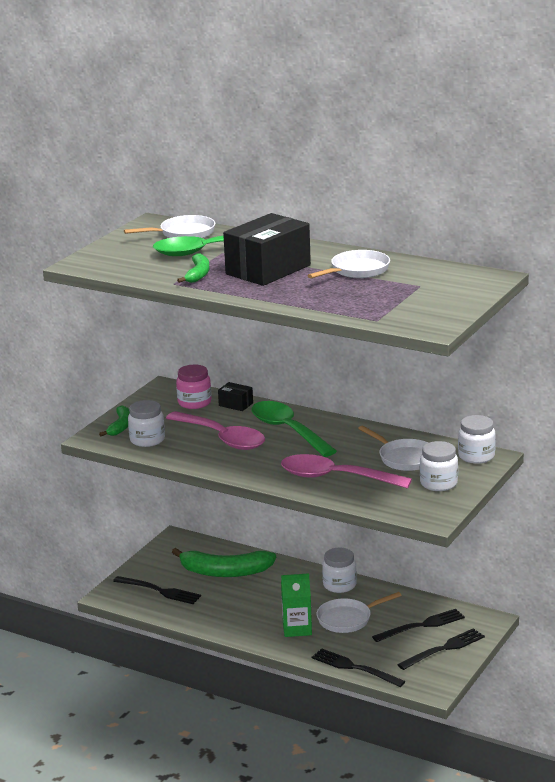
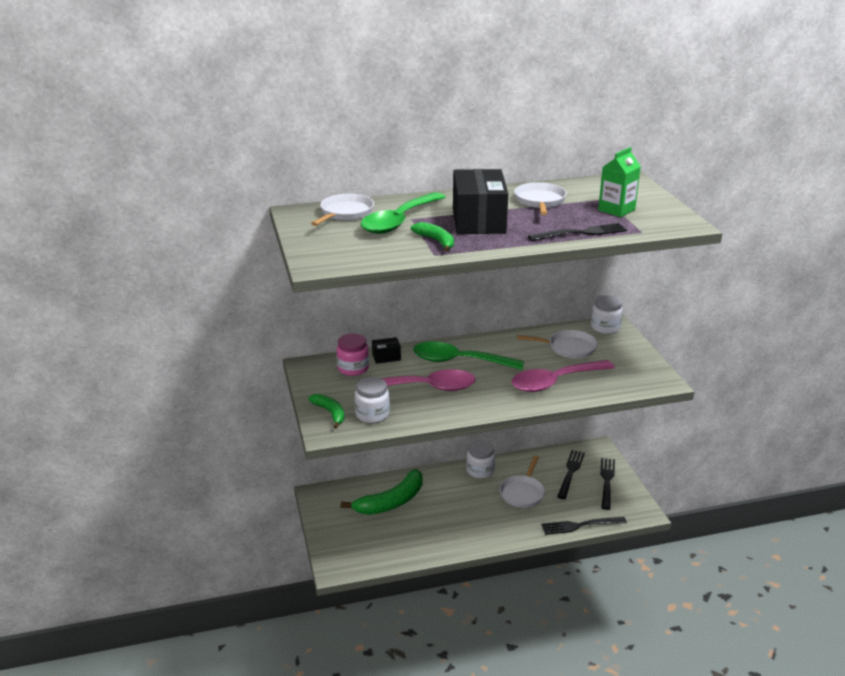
camera: 45 degrees left, 5 degrees up
black fork [113,576,201,604] -> black fork moved to [528,223,627,241]
green carton [281,573,312,637] -> green carton moved to [598,147,641,217]
white jar [420,441,458,491] -> none

